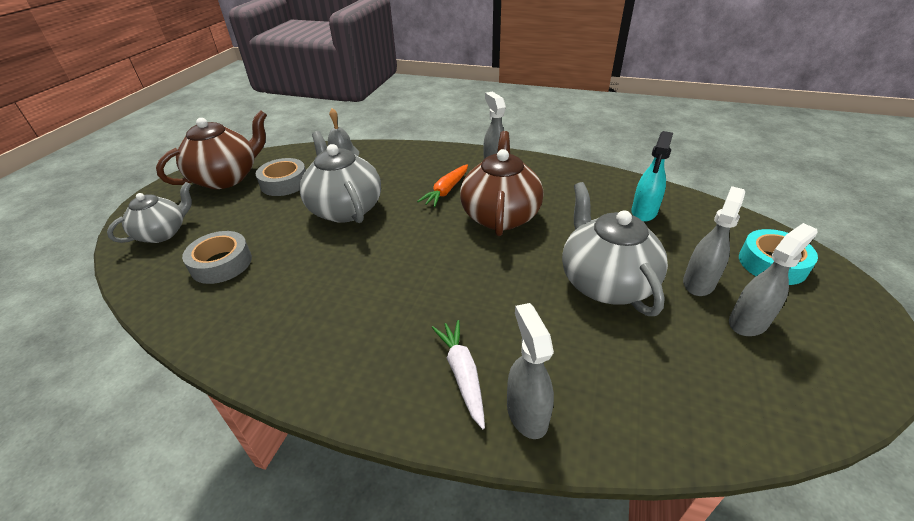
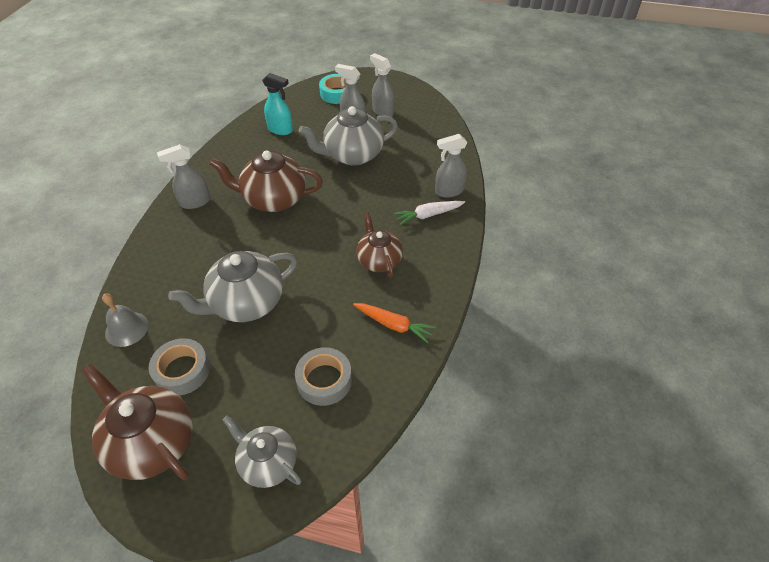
camera: 95 degrees left, 10 degrees up
orange carrot [417,164,468,207] -> orange carrot moved to [353,303,436,343]
none -> brown teapot [357,212,403,278]

